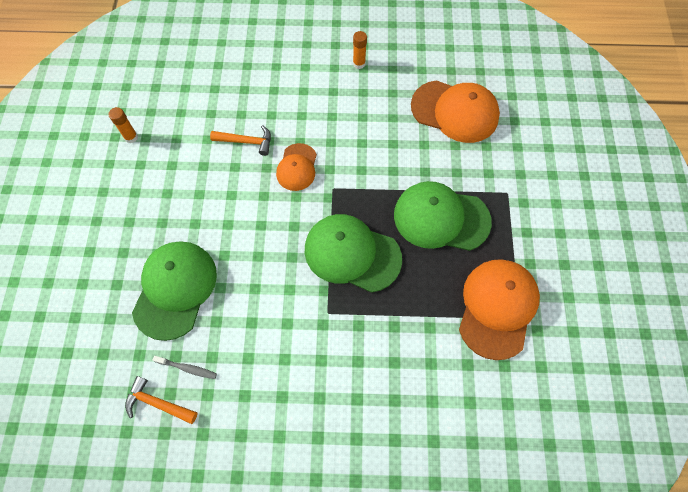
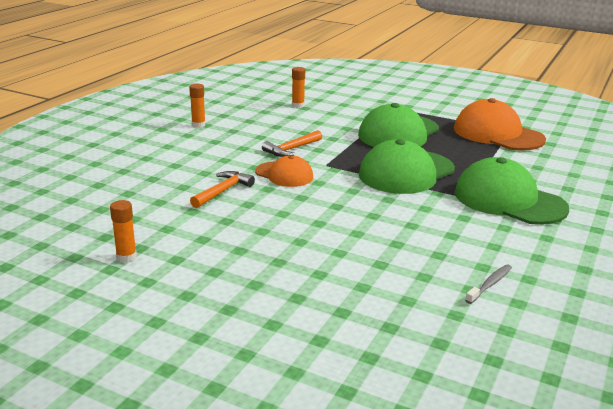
camera: 65 degrees left, 40 degrees down
orange hammer [125,376,197,424] -> orange hammer moved to [262,130,322,157]
green cap [132,242,217,341] -> green cap moved to [455,157,569,225]
orange cap [411,80,500,143] -> orange glue stick [292,67,305,108]

